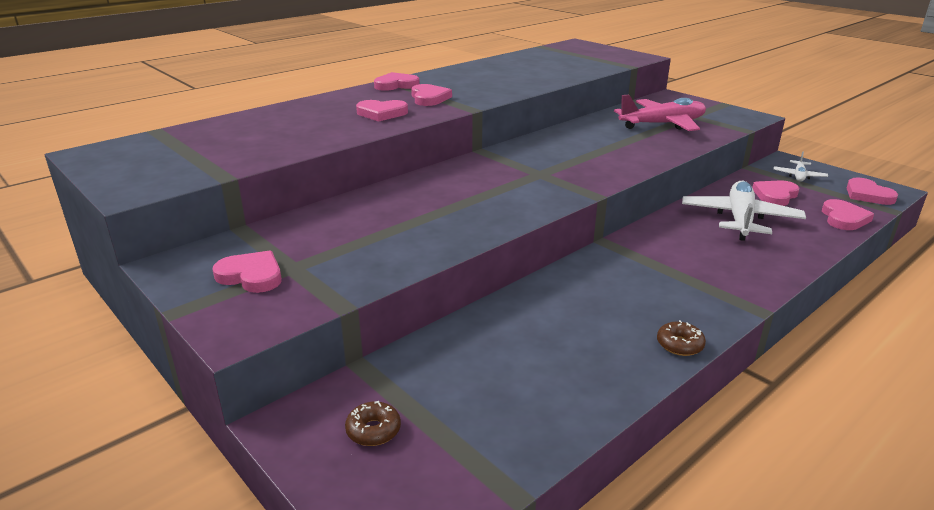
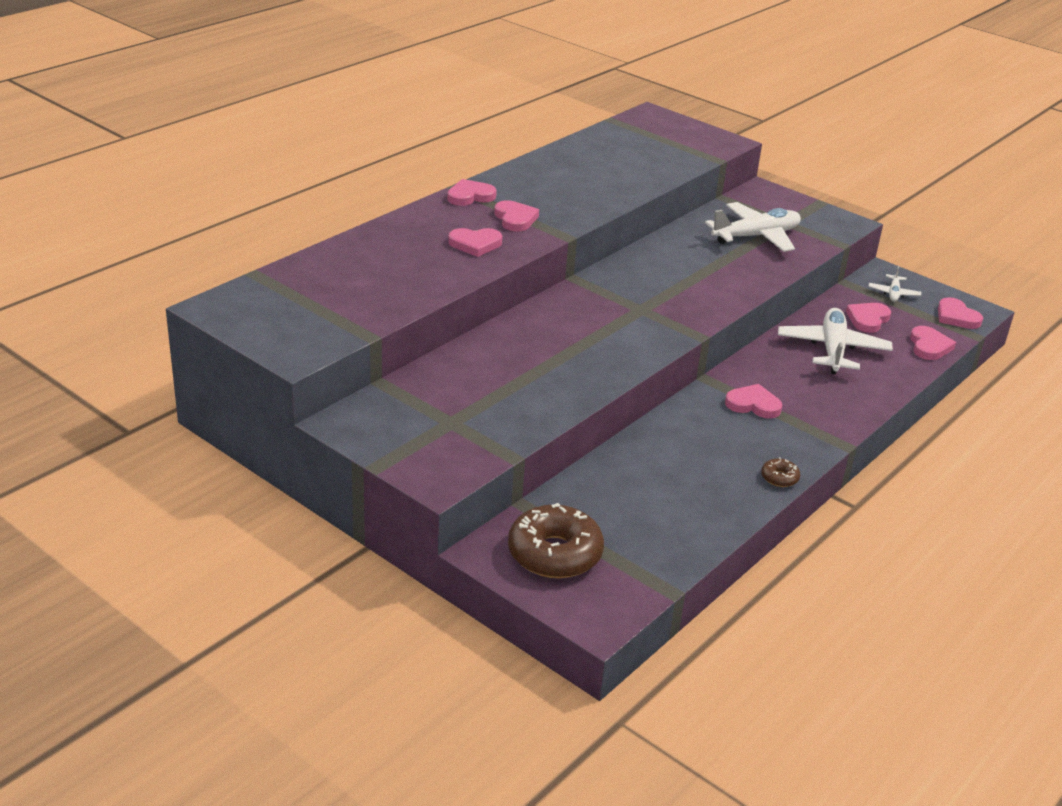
camera: 10 degrees left, 5 degrees up
pink heart [212,251,282,293] -> pink heart moved to [725,384,782,419]
brown donut [345,401,401,446] -> brown donut [508,503,604,578], size x2.26
pink plane [614,95,706,131] -> white plane [705,202,801,252]

